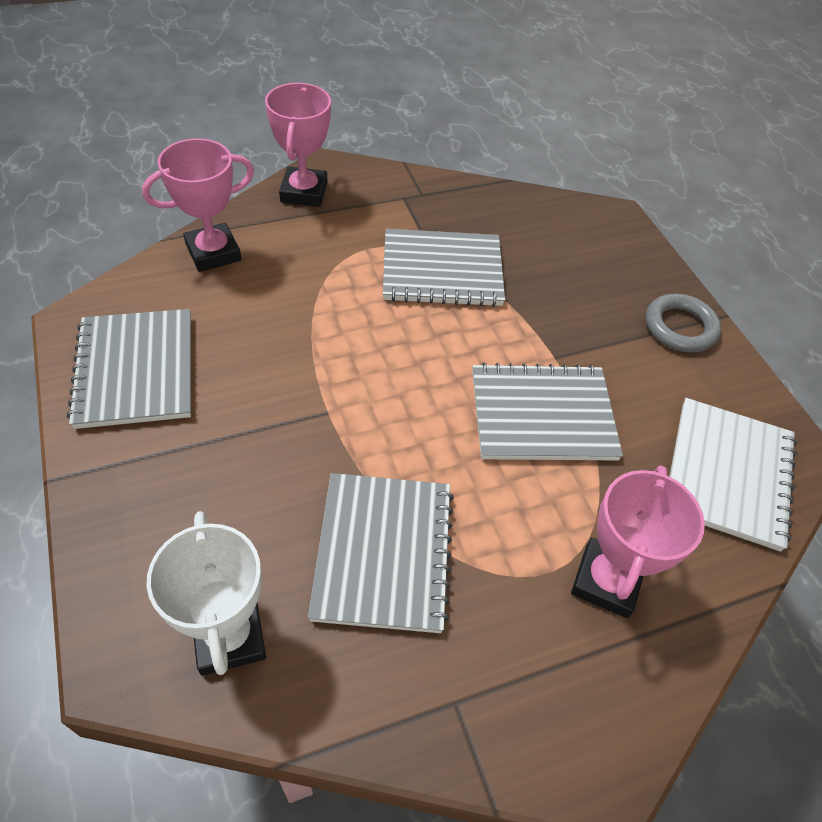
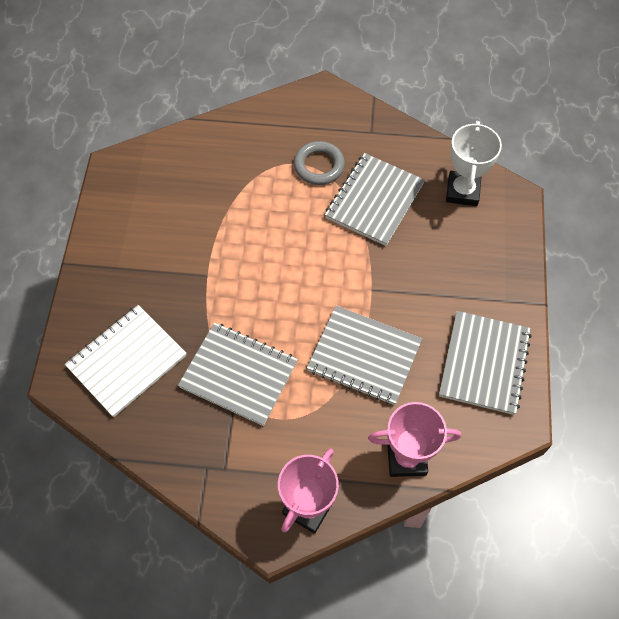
camera: 150 degrees left, 10 degrees up
grey notebook [472,363,623,461] -> grey notebook moved to [307,306,422,405]
pink trophy [571,466,705,618] -> none
grey ring [646,294,721,353] -> grey ring moved to [294,141,345,185]
white notebook [669,398,797,552] -> white notebook moved to [65,305,186,417]

